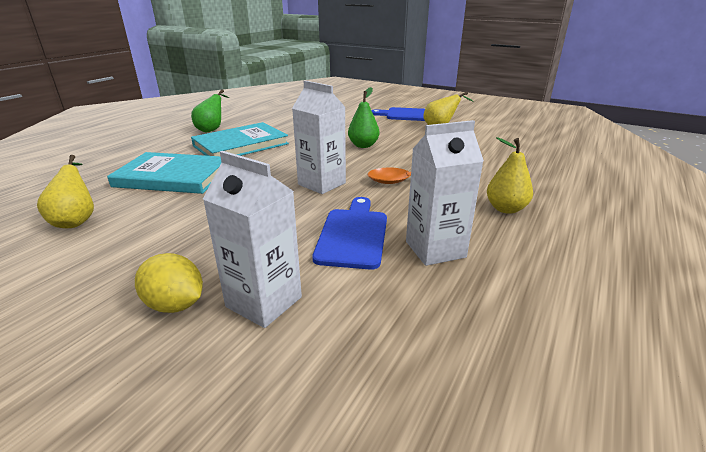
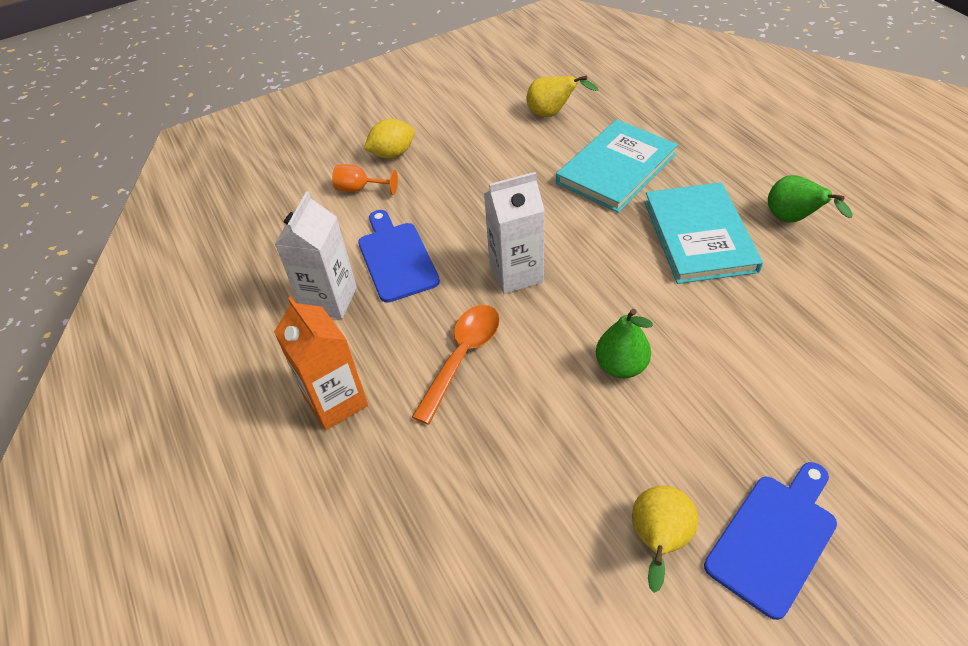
camera: 125 degrees right, 20 degrees up
white carton [203,151,302,328] -> orange goblet [332,164,398,195]
blue cutting board [312,197,387,270] -> blue cutting board turned 150 degrees counterclockwise [358,210,440,303]
yellow pear [487,137,533,214] -> orange carton [274,296,368,430]

